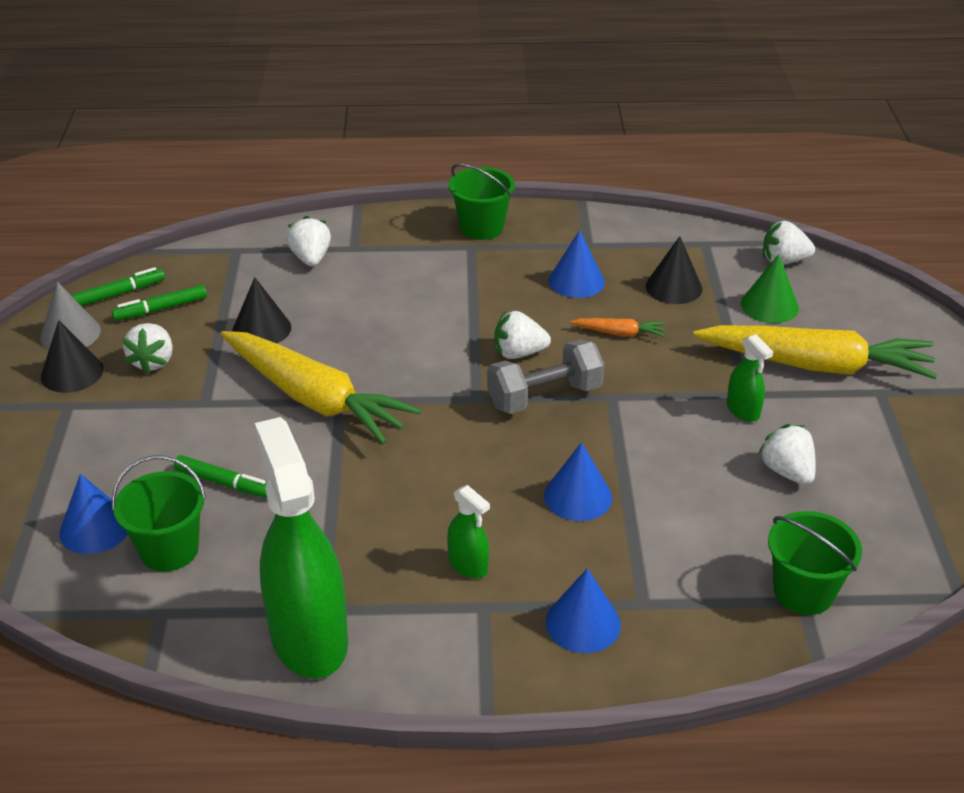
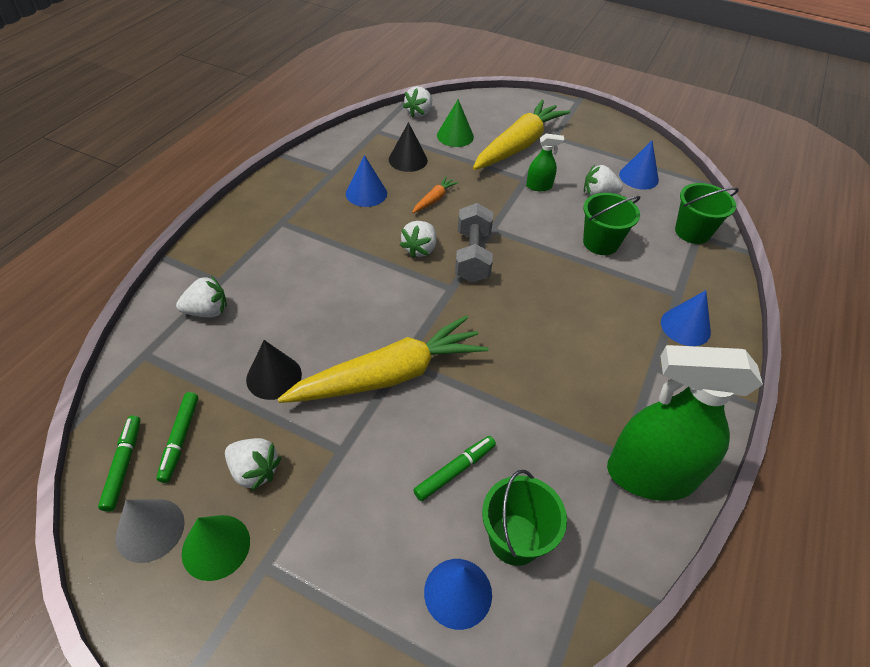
camera: 65 degrees left, 10 degrees up
black cone [41,320,103,393] -> green cone [182,515,250,581]
white strawberry [286,216,331,266] -> white strawberry turned 150 degrees clockwise [176,276,227,318]
green spray bottle [447,485,490,578] -> none
green bucket [449,164,515,240] -> green bucket moved to [583,193,640,255]
blue cone [544,442,612,521] -> blue cone moved to [619,141,659,190]

